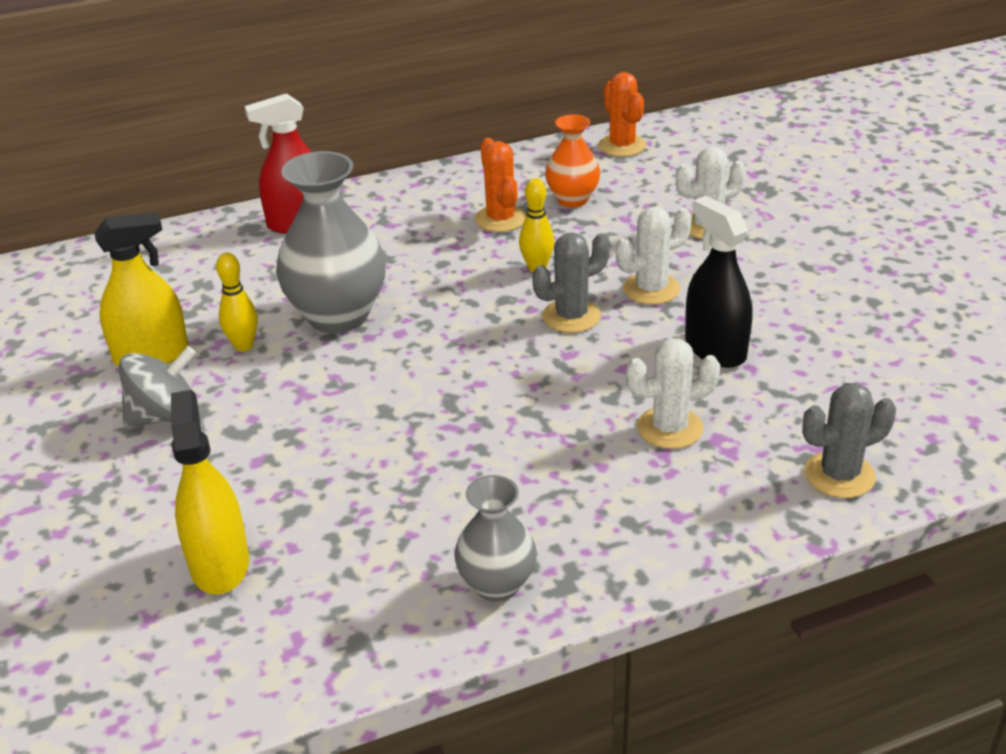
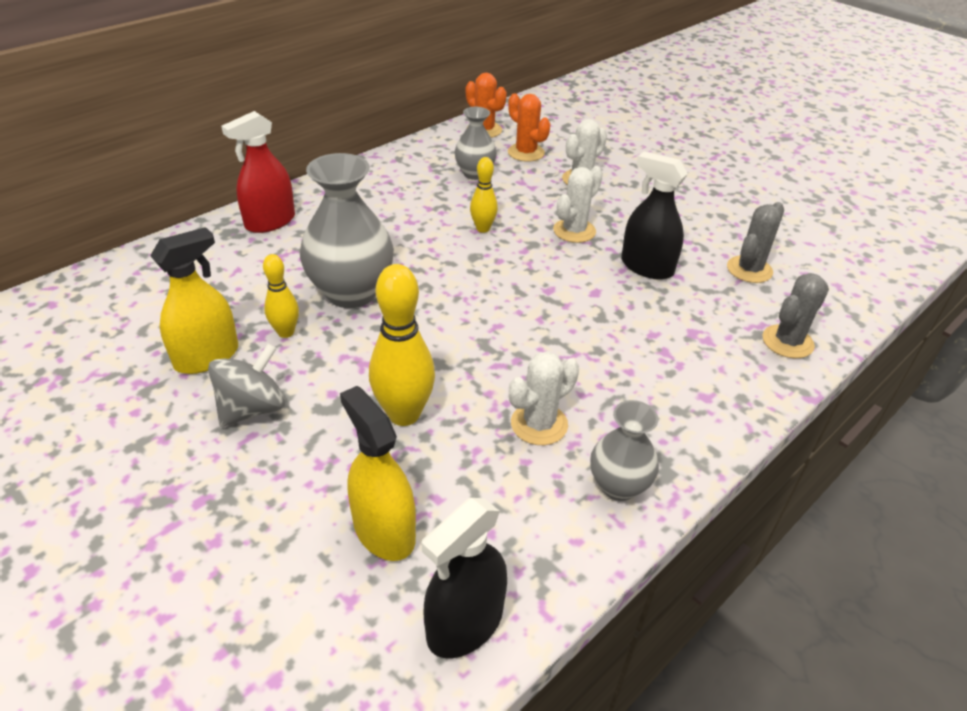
camera: 25 degrees left, 5 degrees up
orange cactus [475,138,526,232] -> orange cactus moved to [508,93,550,162]
grey cactus [532,233,610,333] -> grey cactus moved to [727,202,784,283]
orange vase [545,114,600,207] -> grey vase [454,107,497,180]
white cactus [626,338,720,449] -> white cactus moved to [509,351,579,445]
none -> yellow bowling pin [369,264,435,426]
none -> black spray bottle [422,498,507,658]

